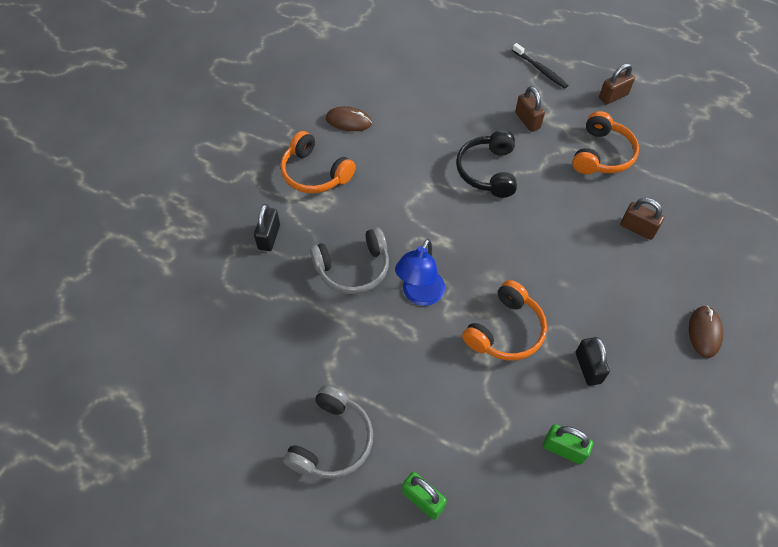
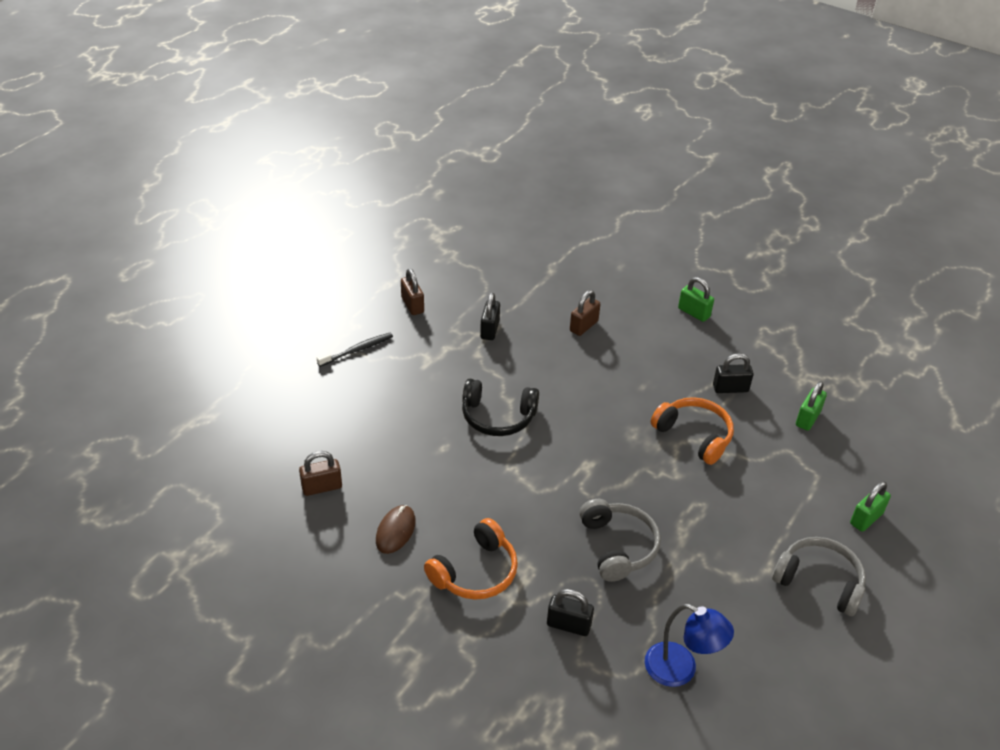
camera: 85 degrees left, 15 degrees down
blue lamp [395,239,445,306] -> blue lamp moved to [645,604,734,687]
brown padlock [515,86,545,132] -> brown padlock moved to [299,451,342,496]
orange headphones [572,111,639,174] -> black padlock [480,293,500,340]
brown mouse [689,306,723,358] -> green padlock [678,277,714,322]

